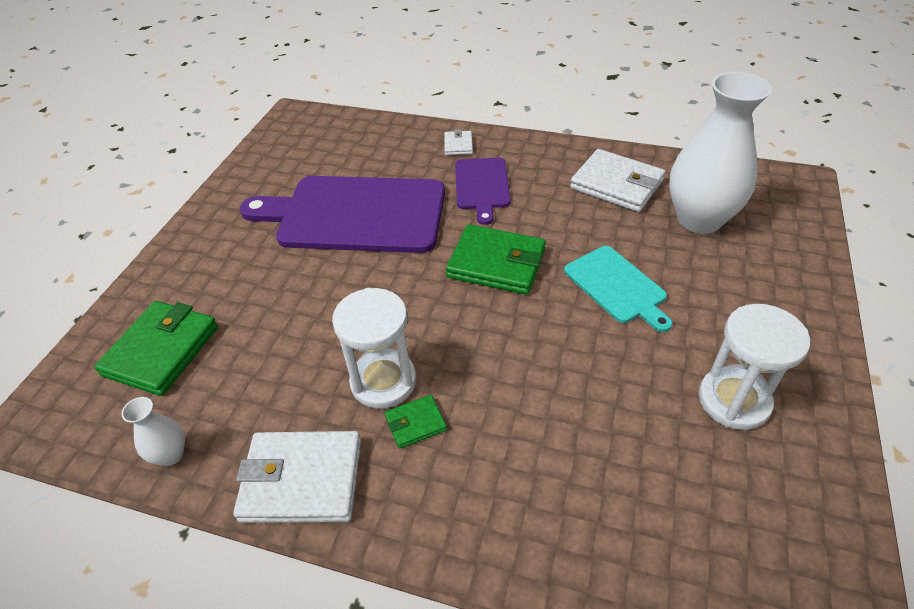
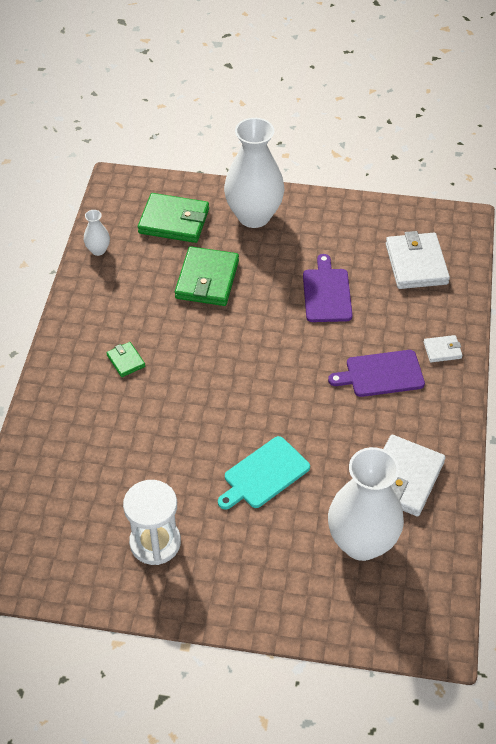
camera: 80 degrees right, 5 degrees up
white wallet [233,431,361,523] -> white wallet moved to [386,231,450,289]
purple cutting board [240,176,445,253] -> purple cutting board [303,254,353,322], size x0.52
white hourglass [332,288,416,409] -> none
green wallet [446,225,546,295] -> green wallet moved to [175,246,239,306]
none -> white vase [224,118,284,228]

